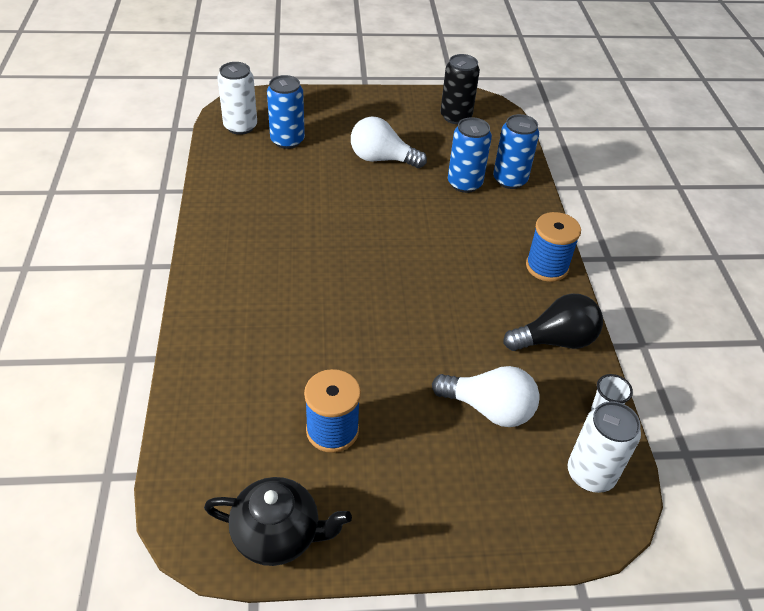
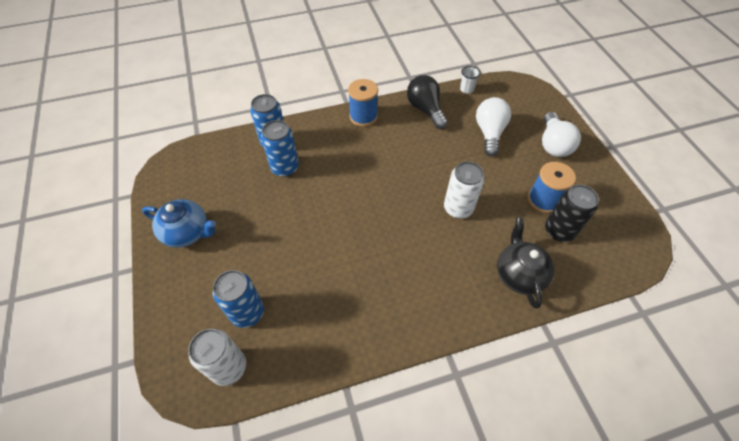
camera: 100 degrees left, 10 degrees up
black teapot [204,477,352,566] -> black teapot moved to [497,217,554,308]
white light bulb [351,116,427,168] -> white light bulb moved to [542,112,581,157]
black can [441,54,480,124] -> black can moved to [545,185,599,242]
white can [568,401,641,493] -> white can moved to [444,161,485,219]
none -> blue teapot [142,199,216,248]

